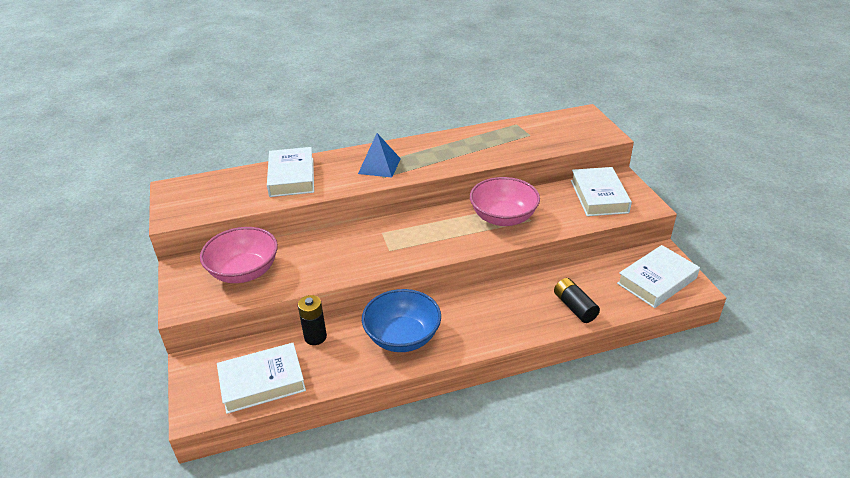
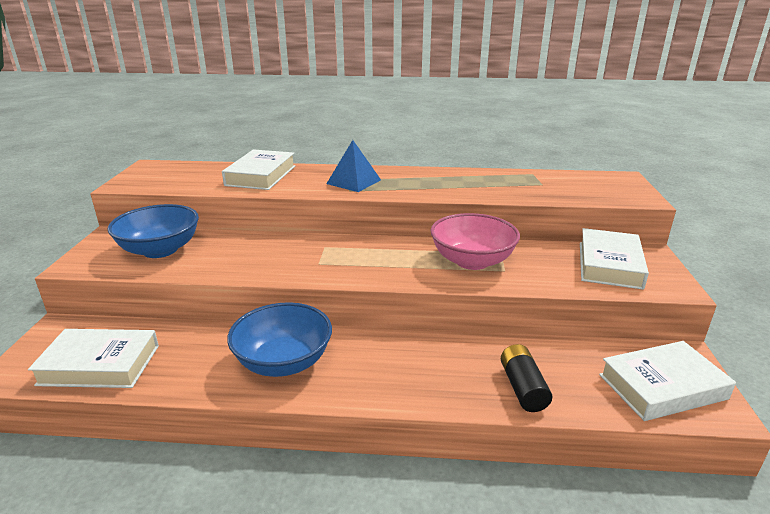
camera: 20 degrees right, 10 degrees down
pink bowl [200,227,278,283] -> blue bowl [107,204,199,258]
black battery [298,295,327,345] -> none

